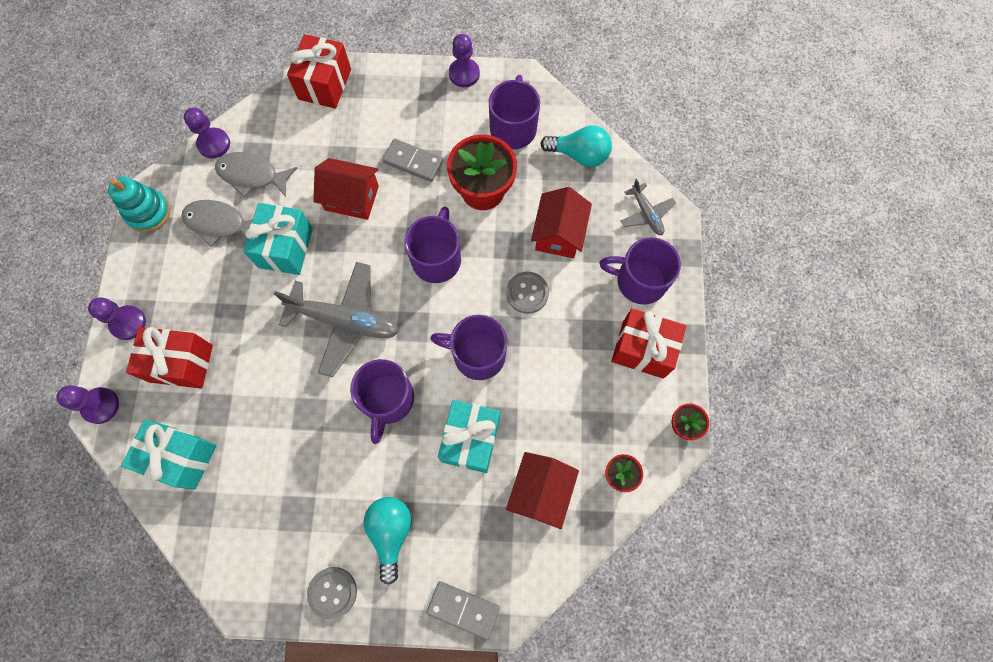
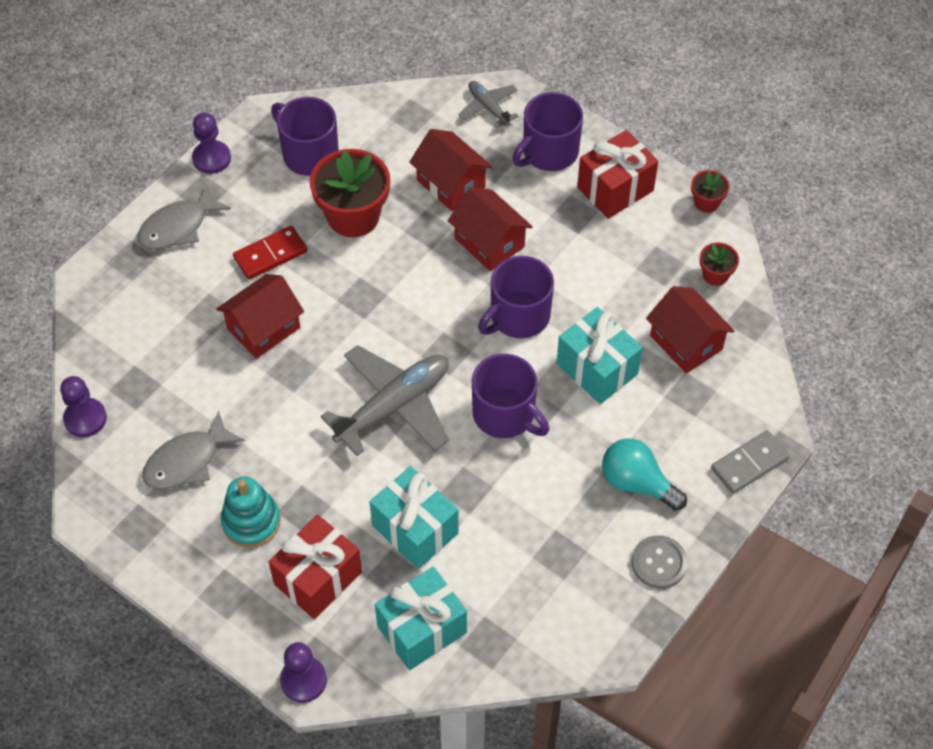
camera: 55 degrees left, 15 degrees down
purple pawn [88,297,146,340] -> none
turquoise stacking toy [108,177,170,233] -> turquoise stacking toy moved to [221,476,281,548]
grey fish [215,152,297,197] -> grey fish moved to [137,184,231,250]
turquoise gift [243,203,313,275] -> turquoise gift moved to [370,466,459,569]
red gift [287,34,351,109] -> none
grey domino [383,139,443,182] -> red domino [233,226,307,279]
purple mug [404,207,461,283] -> none
grey button [506,272,549,314] -> red house [448,187,533,271]
turquoise light bulb [540,125,612,167] -> none
grey plane [621,179,677,235] -> grey plane turned 135 degrees counterclockwise [458,81,519,129]

